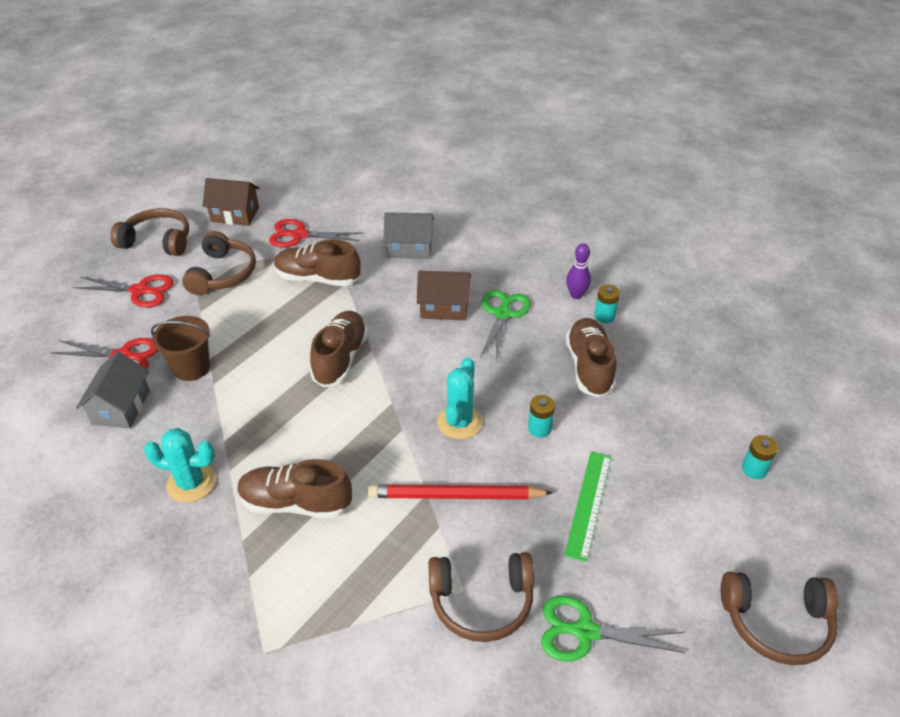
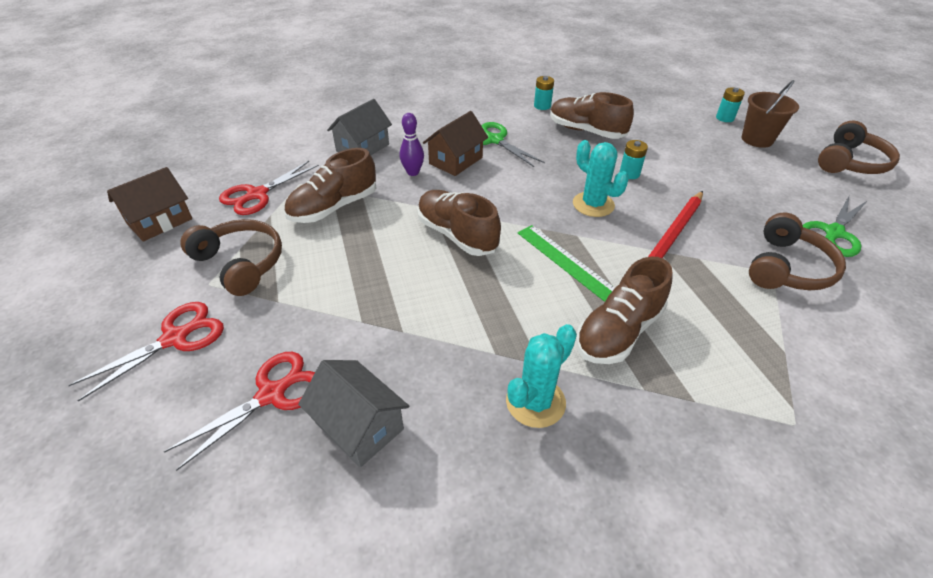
camera: 55 degrees left, 0 degrees up
brown headphones [110,208,189,256] -> none
brown bucket [151,316,210,381] -> brown bucket moved to [742,80,799,148]
green ruler [564,451,611,562] -> green ruler moved to [517,225,615,302]
purple bowling pin [566,243,591,299] -> purple bowling pin moved to [400,113,424,176]

